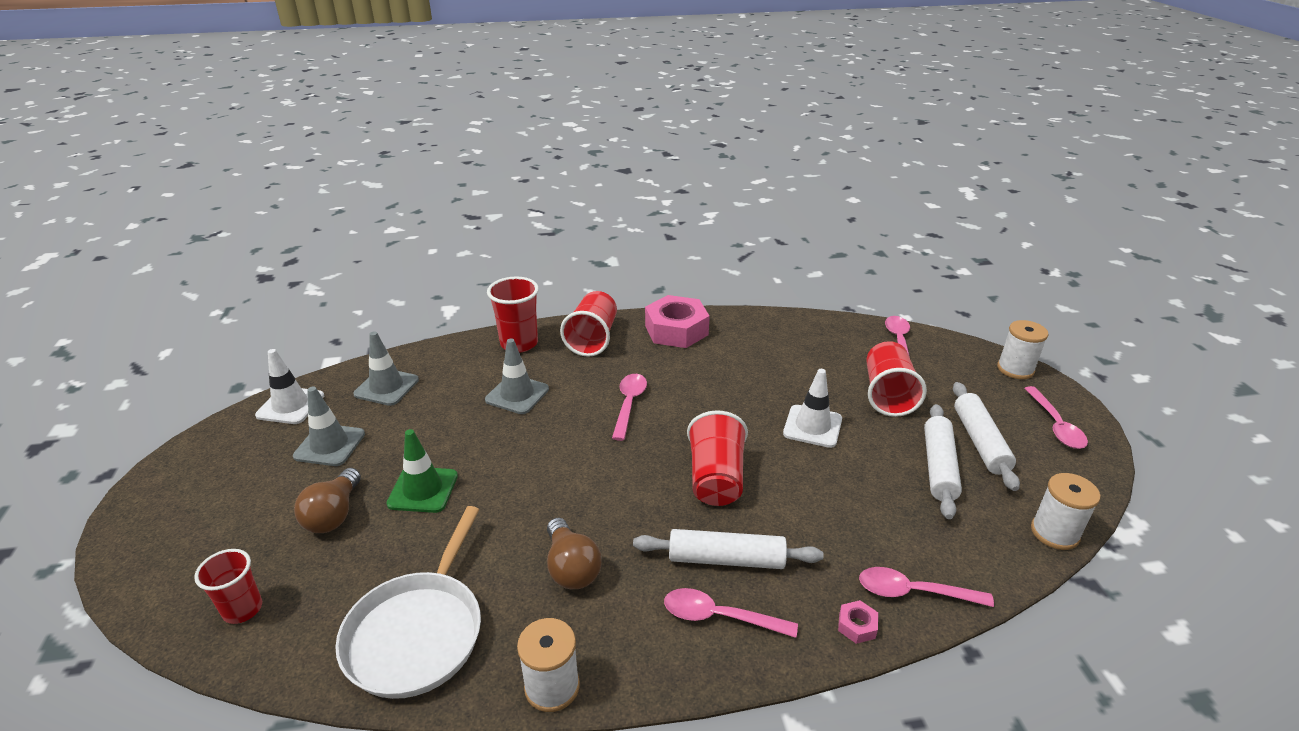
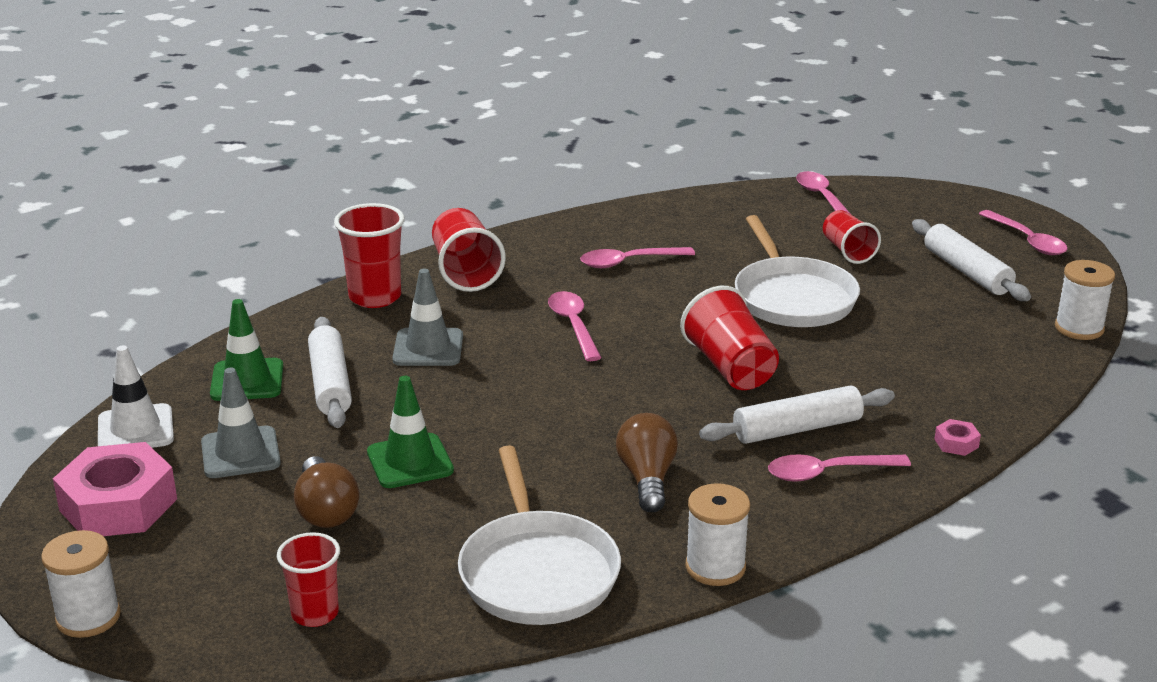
camera: 25 degrees left, 5 degrees down
grey traffic cone [353,331,419,406] -> green traffic cone [210,299,283,401]
brown light bulb [547,517,602,589] -> brown light bulb turned 135 degrees counterclockwise [616,413,678,512]
pink nut [645,295,710,348] -> pink nut moved to [53,442,177,536]
white traffic cone [783,369,842,448] -> white pan [735,215,860,327]
pink spoon [859,567,994,607] -> pink spoon moved to [580,247,695,268]
red cup [866,341,927,417] -> red cup [823,210,881,264], size x0.66
white rolling pin [924,404,962,519] -> white rolling pin moved to [308,317,352,428]
white spool [997,320,1049,379] -> white spool moved to [41,530,121,638]

